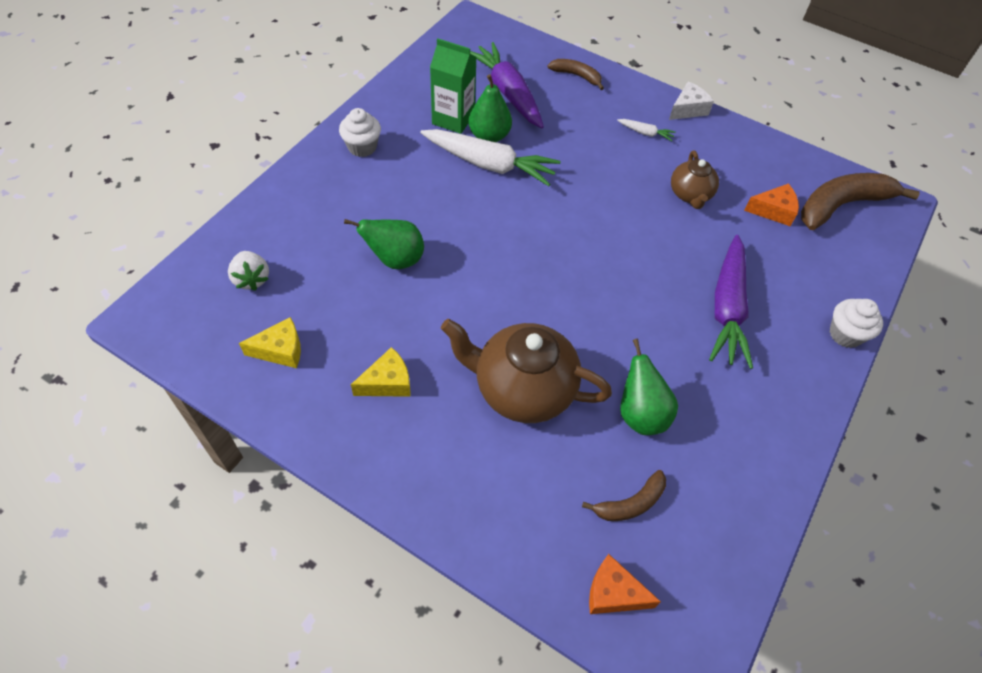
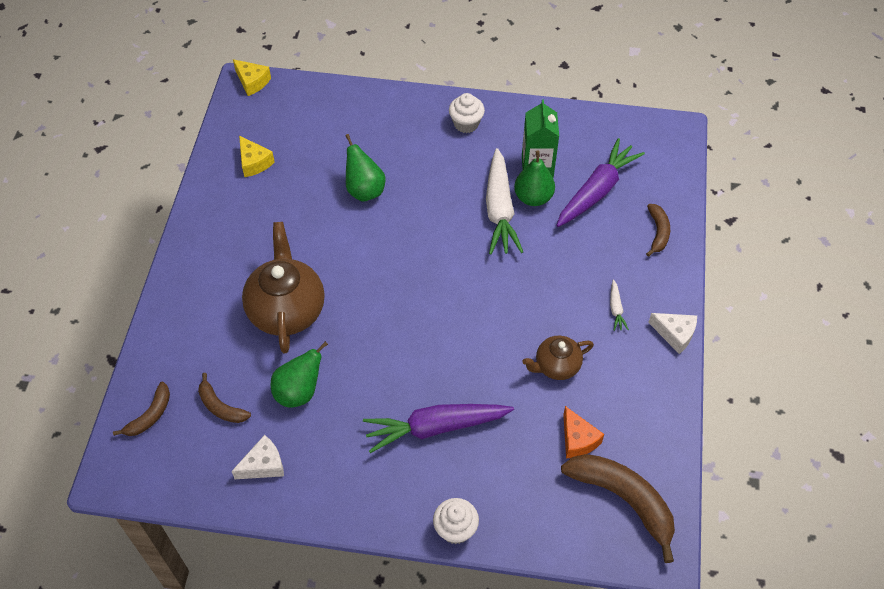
camera: 70 degrees right, 0 degrees up
white strawberry [228,251,269,291] -> none
yellow cheese [351,347,411,397] -> yellow cheese moved to [233,59,271,96]
orange cheese [589,554,661,614] -> brown banana [113,382,170,436]
none -> white cheese [232,435,284,479]

